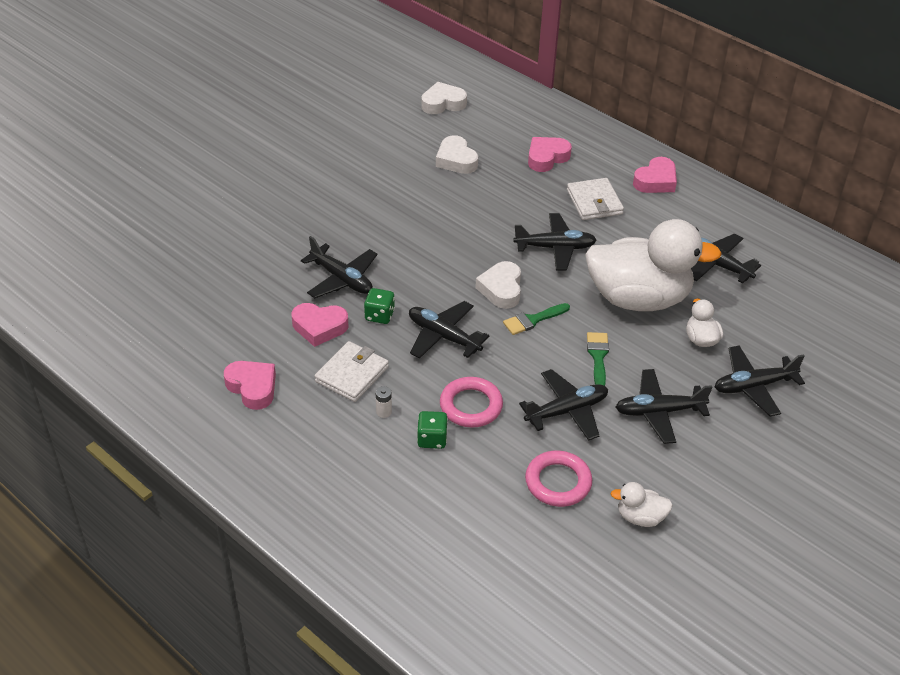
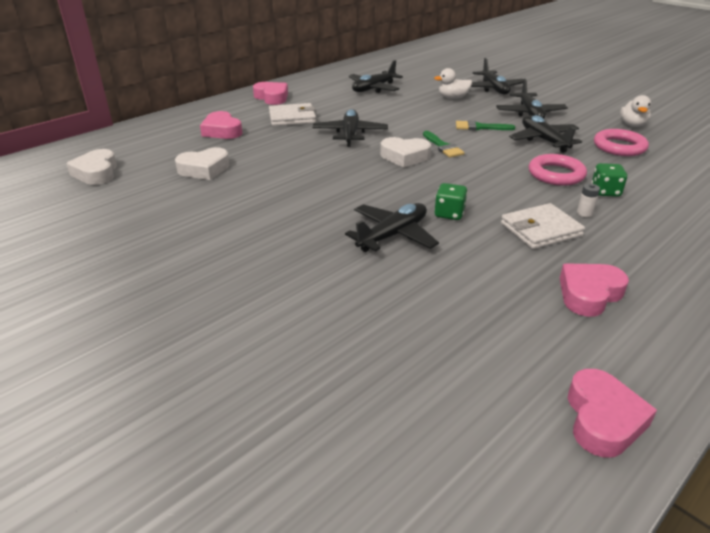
camera: 85 degrees left, 10 degrees down
pink heart [292,303,348,347] -> pink heart moved to [568,369,657,458]
white wallet [314,341,389,402] -> white wallet turned 60 degrees counterclockwise [501,203,585,249]
black plane [409,301,489,359] -> none
white duck [585,219,722,311] -> none

